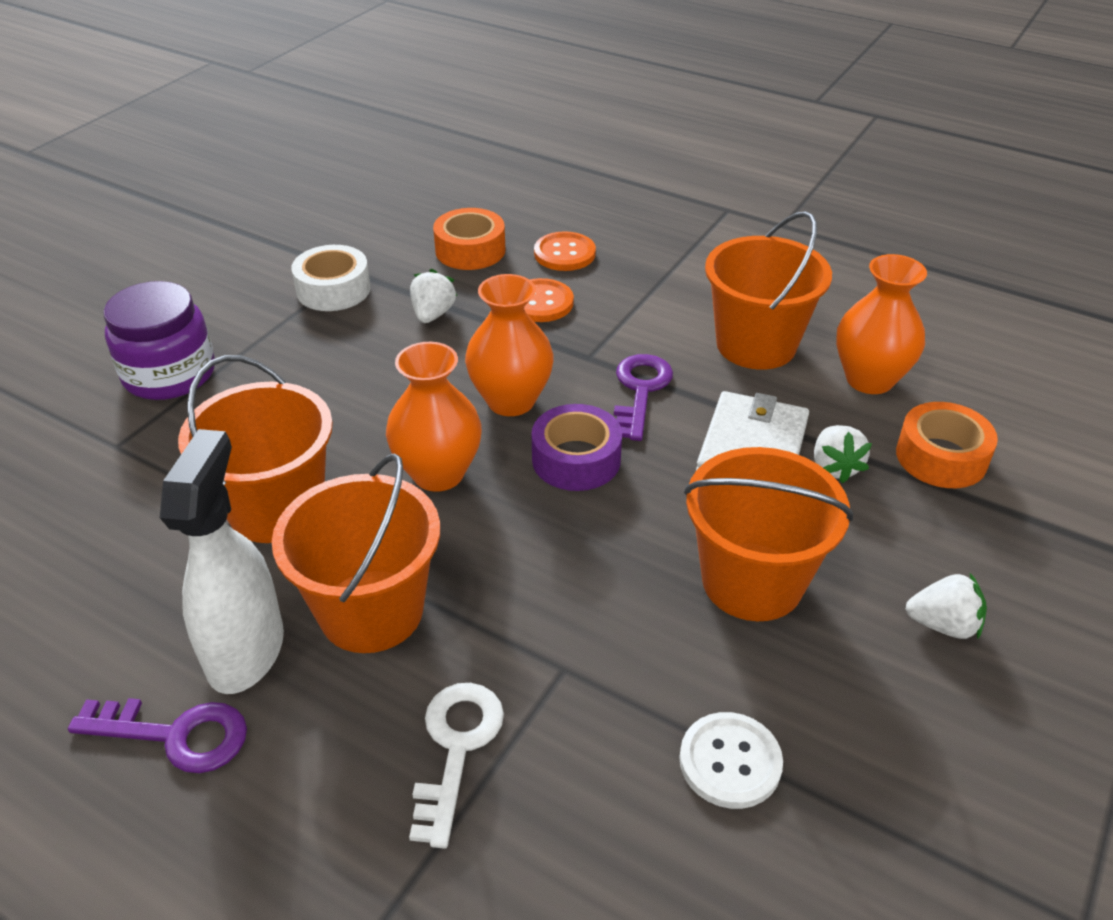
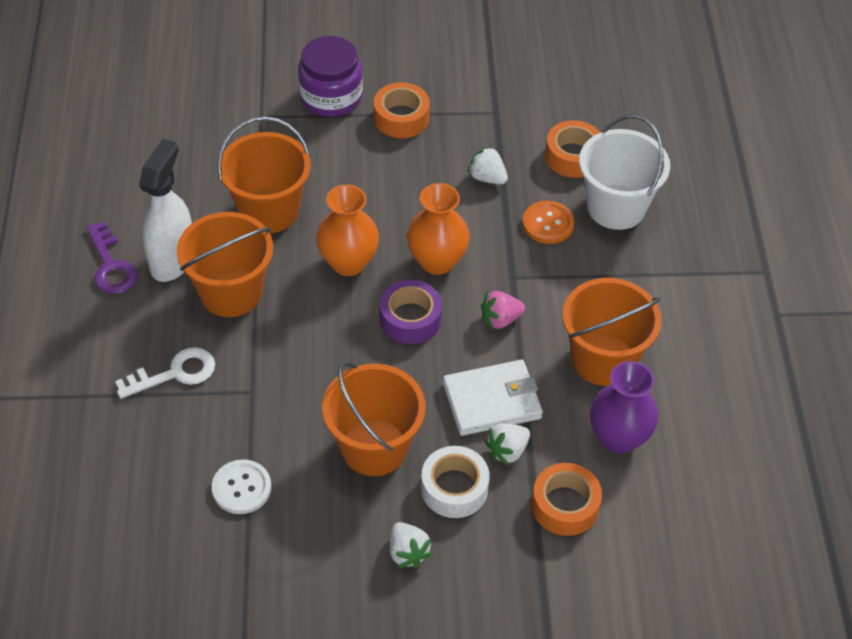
camera: 55 degrees right, 10 degrees up
white spray bottle [160,429,284,694] -> white spray bottle turned 45 degrees counterclockwise [139,139,192,282]
white tape [291,245,371,311] -> white tape moved to [421,446,490,518]
white strawberry [410,269,457,323] -> white strawberry turned 120 degrees counterclockwise [467,146,508,184]
orange button [534,231,596,271] -> white bucket [579,115,670,230]
purple key [614,354,673,441] -> pink strawberry [481,291,525,329]
orange vase [836,254,927,394] -> purple vase [590,361,658,454]
none -> orange tape [374,82,430,138]

